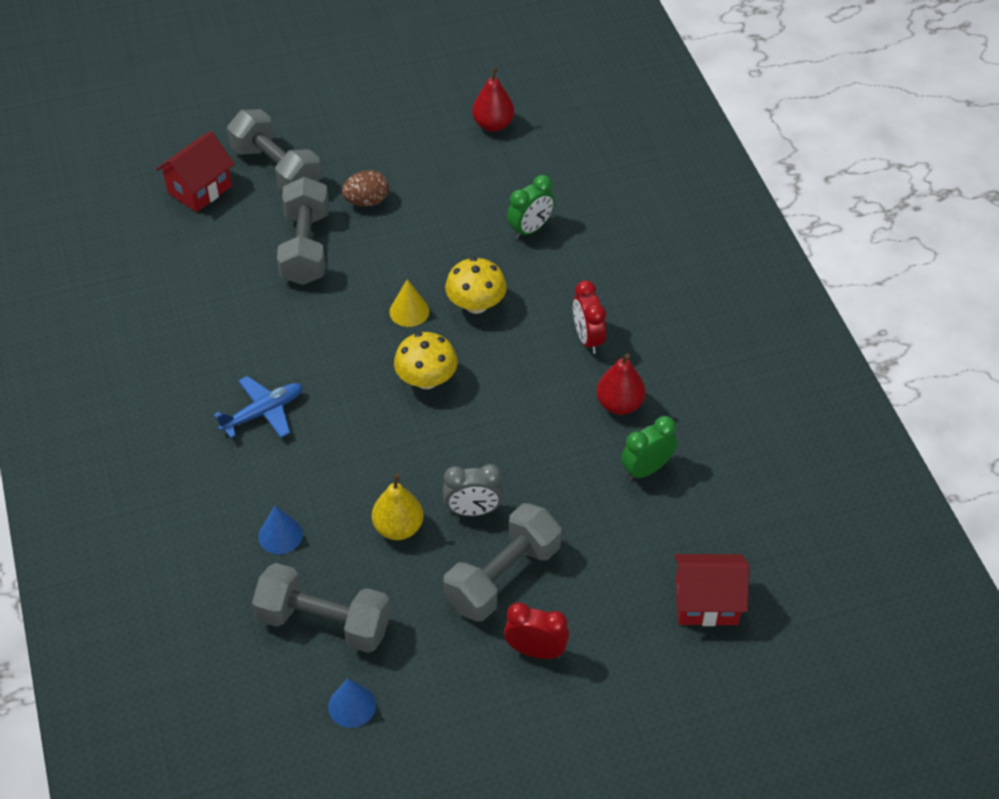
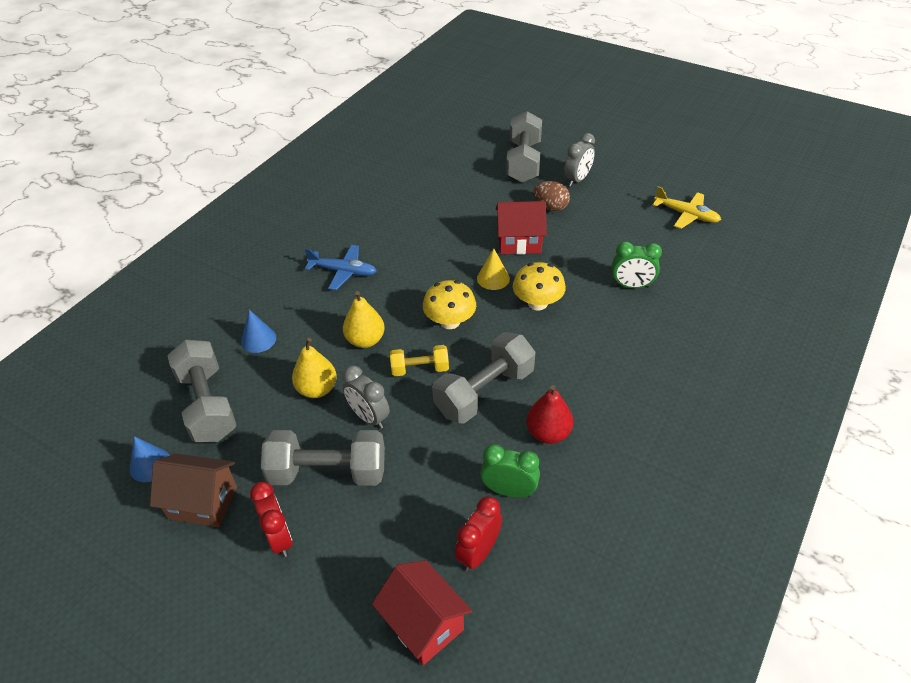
camera: 50 degrees right, 5 degrees down
red house [156,131,234,212] -> red house moved to [496,201,547,255]
grey dumbbell [277,176,329,285] -> grey dumbbell moved to [432,332,535,424]
red pear [472,67,514,132] -> yellow plane [653,186,721,229]
red clock [573,280,606,354] -> red clock moved to [455,497,502,571]
none -> brown house [150,454,237,527]
none -> yellow pear [343,291,385,348]
none -> yellow dumbbell [390,345,449,376]
none -> grey clock [564,133,595,187]

